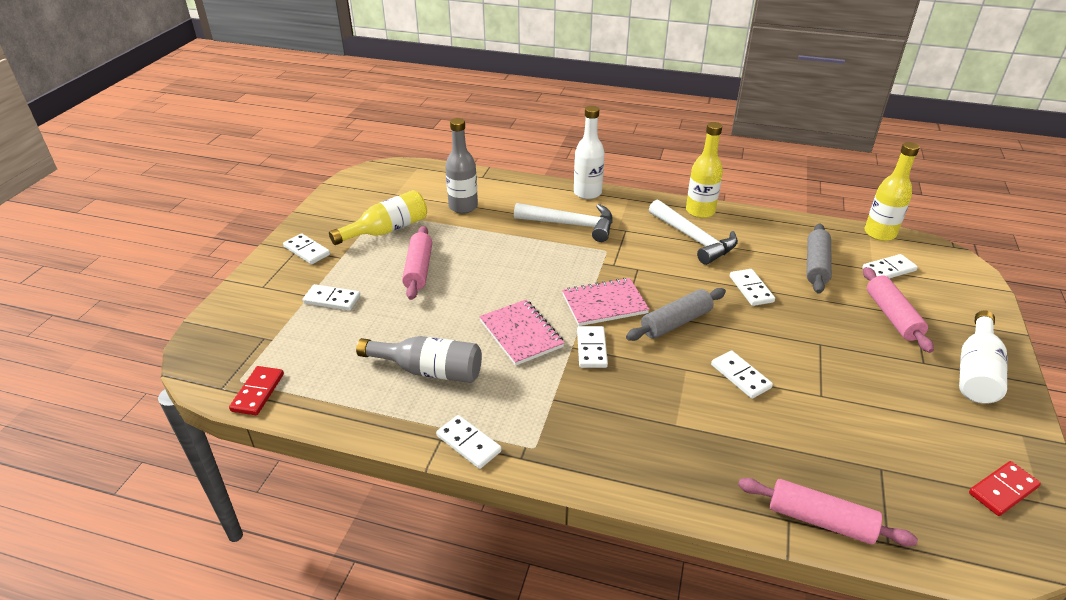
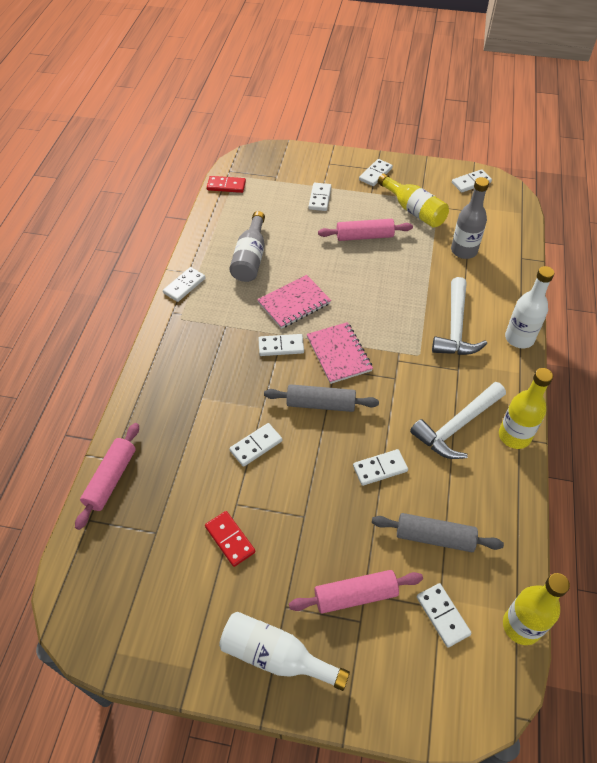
camera: 85 degrees right, 15 degrees up
grey rolling pin [626,288,726,341] -> grey rolling pin turned 45 degrees counterclockwise [264,384,379,412]
red domino [969,461,1041,516] -> red domino moved to [205,511,255,567]
none -> white domino [452,169,492,193]

